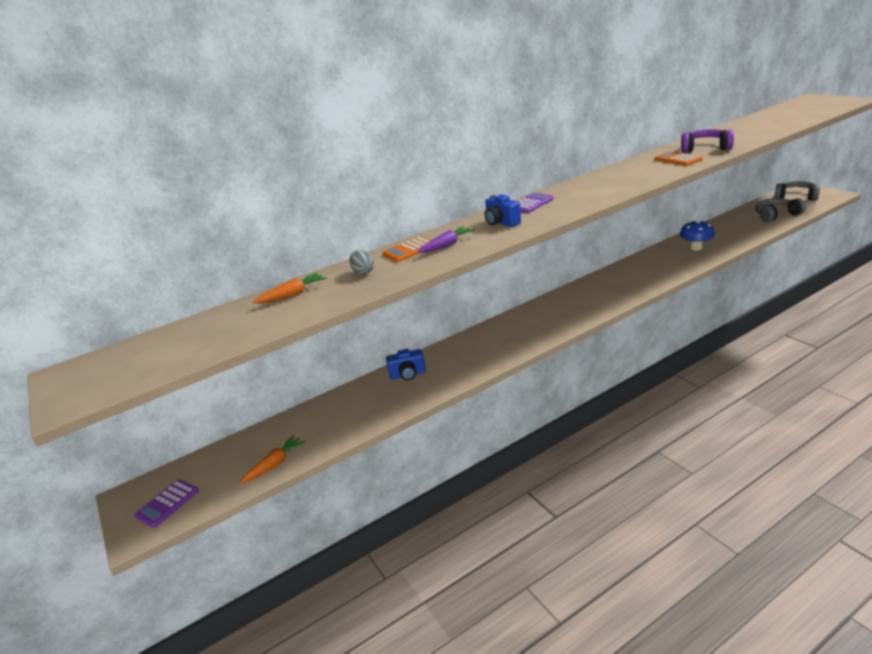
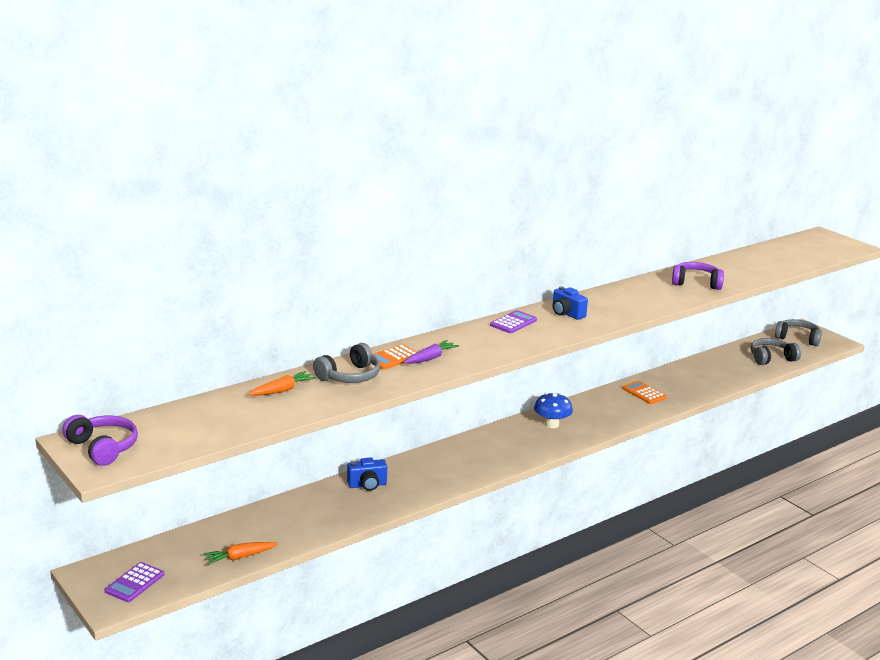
camera: 10 degrees left, 5 degrees down
orange carrot [240,435,305,484] -> orange carrot turned 150 degrees counterclockwise [203,542,278,565]
grey egg [349,250,374,275] -> grey headphones [313,343,380,383]
blue camera [485,194,521,227] -> blue camera moved to [552,286,588,320]
orange calculator [655,151,703,166] -> orange calculator moved to [622,381,667,404]
blue mushroom [680,220,715,250] -> blue mushroom moved to [534,393,573,428]
none -> purple headphones [62,415,138,466]

